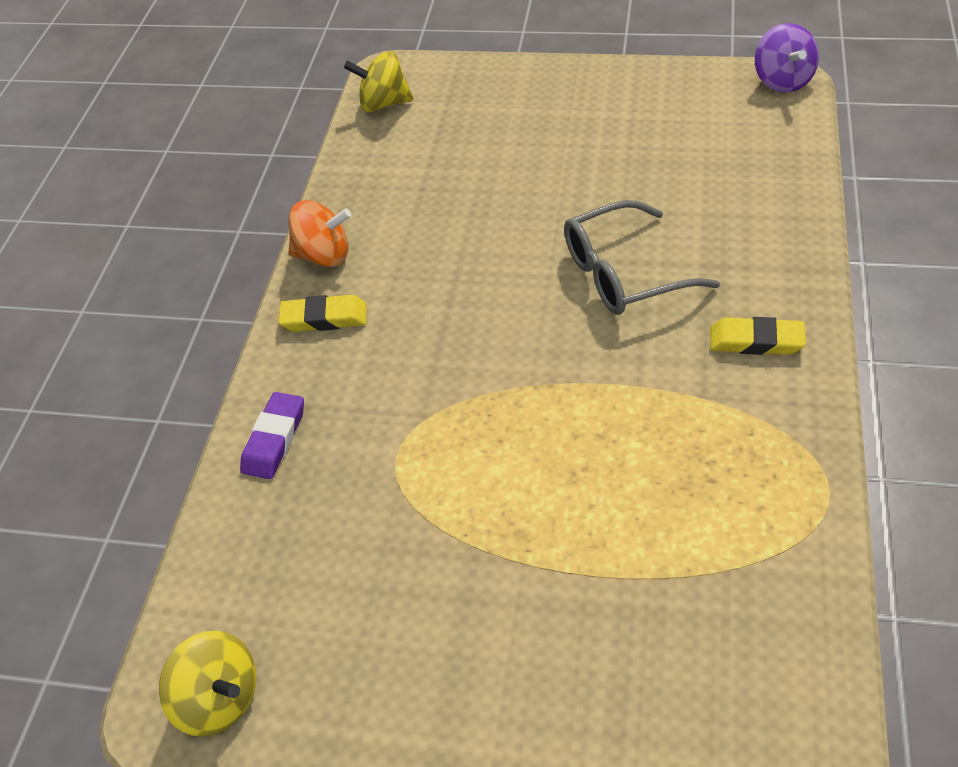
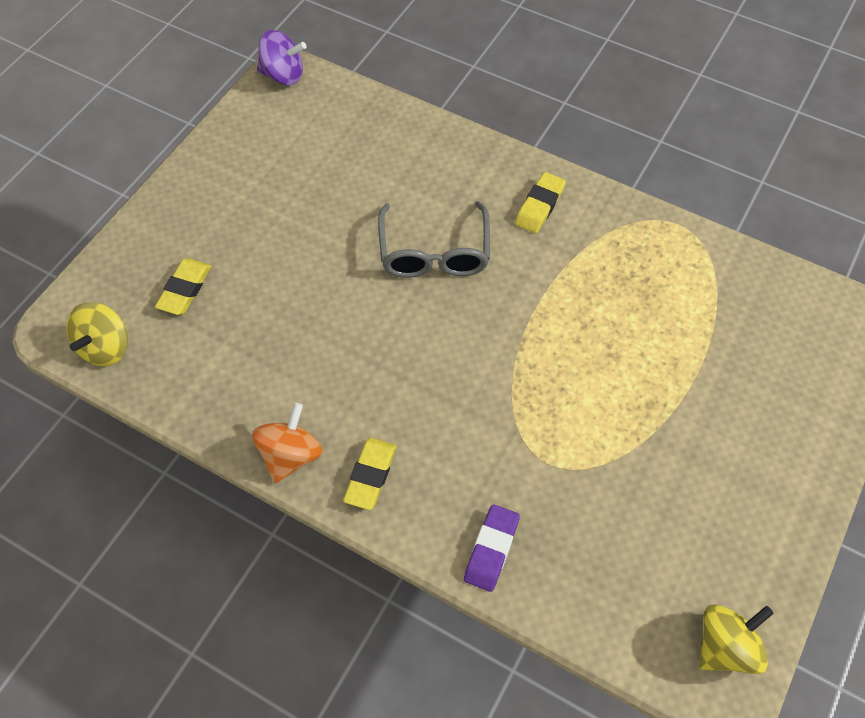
camera: 75 degrees left, 10 degrees up
purple eraser [240,392,304,479] -> purple eraser turned 75 degrees clockwise [464,504,520,592]
none -> yellow eraser [155,259,211,315]

